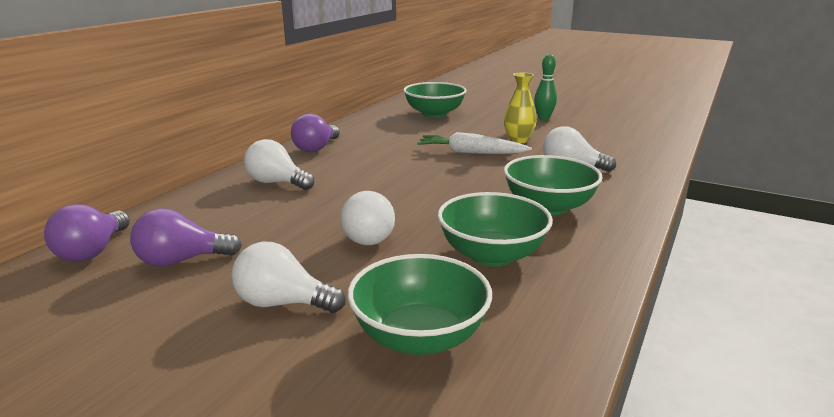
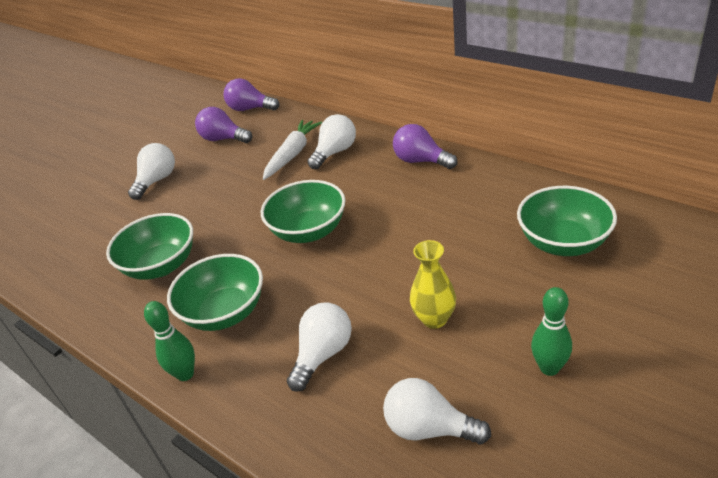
camera: 105 degrees right, 15 degrees up
purple light bulb [130,208,242,267] -> purple light bulb turned 60 degrees counterclockwise [195,107,252,143]
white light bulb [340,191,395,245] -> white light bulb moved to [383,378,491,444]
green bowl [347,254,492,355] -> green bowl moved to [261,180,345,243]
white carrot [418,132,532,154] -> white carrot moved to [263,120,322,180]
none -> green bowling pin [144,301,195,381]

